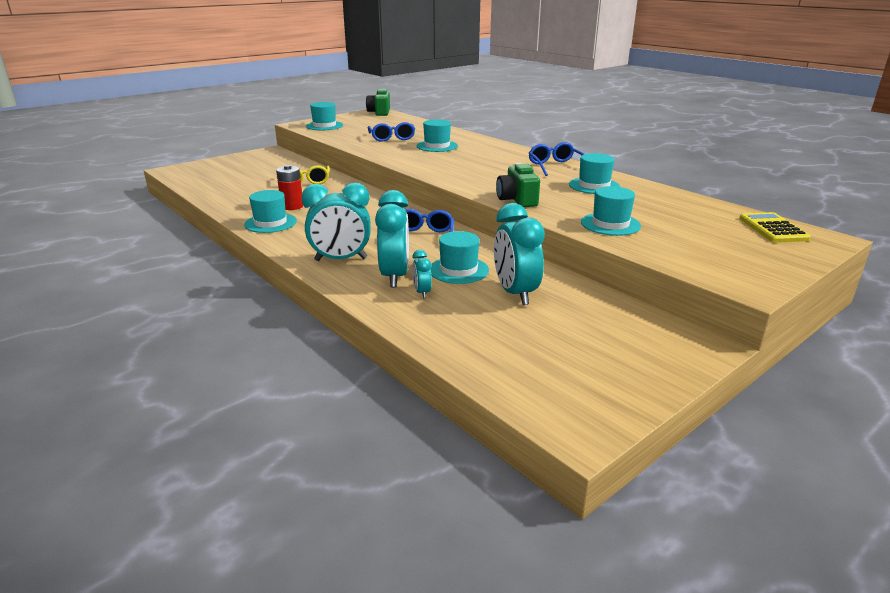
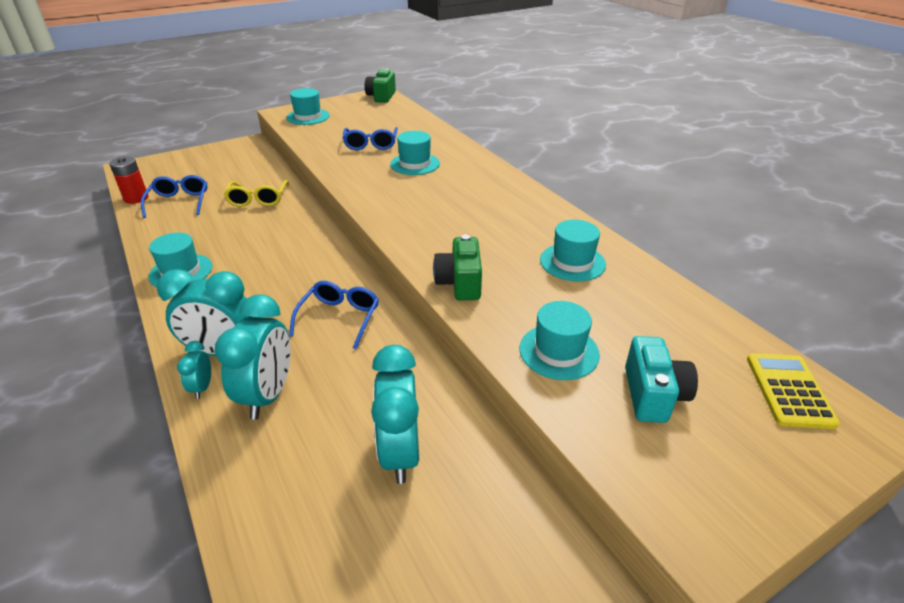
camera: 10 degrees right, 10 degrees up
red battery [276,165,303,210] -> red battery moved to [109,156,148,204]
turquoise clock [412,250,432,298] -> turquoise clock moved to [177,341,211,399]
turquoise hat [431,231,489,284] -> none
blue glasses [529,142,584,176] -> blue glasses moved to [141,175,207,218]
none -> turquoise camera [625,336,698,423]

